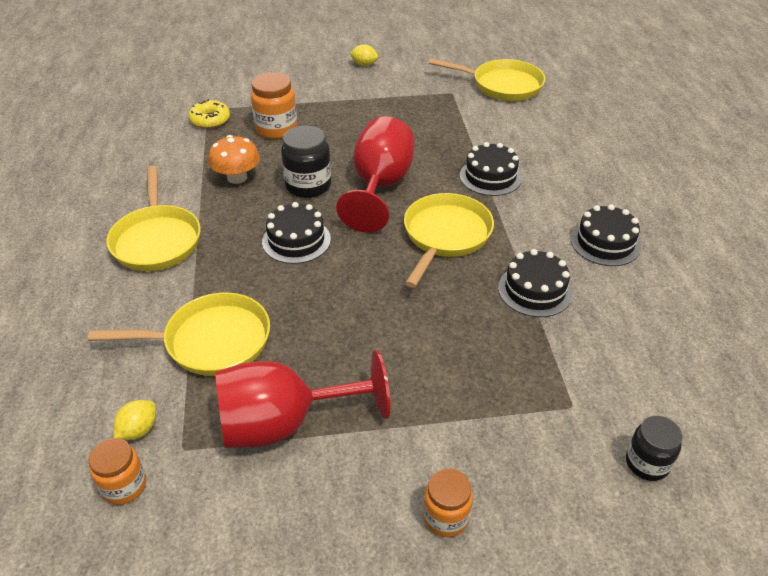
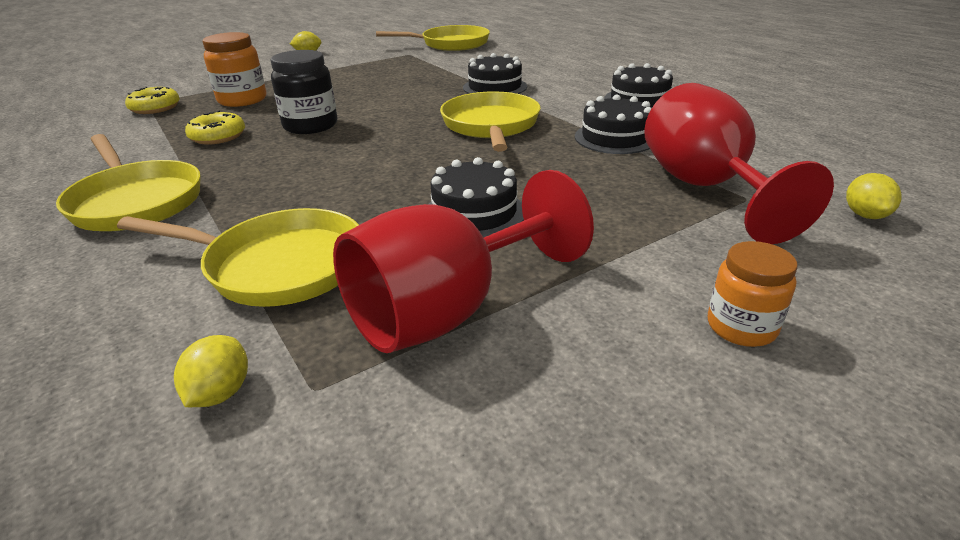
camera: 25 degrees left, 10 degrees down
yellow pan [88,292,270,376] -> yellow pan turned 45 degrees clockwise [117,208,359,307]
orange jar [88,438,146,505] -> none
orange mushroom [208,135,260,184] -> yellow donut [185,110,245,145]
black cake [262,202,331,264] -> black cake moved to [429,157,524,238]
red goblet [336,116,415,233] -> red goblet moved to [644,83,834,244]
black jar [626,416,682,481] -> yellow lemon [846,173,902,219]

